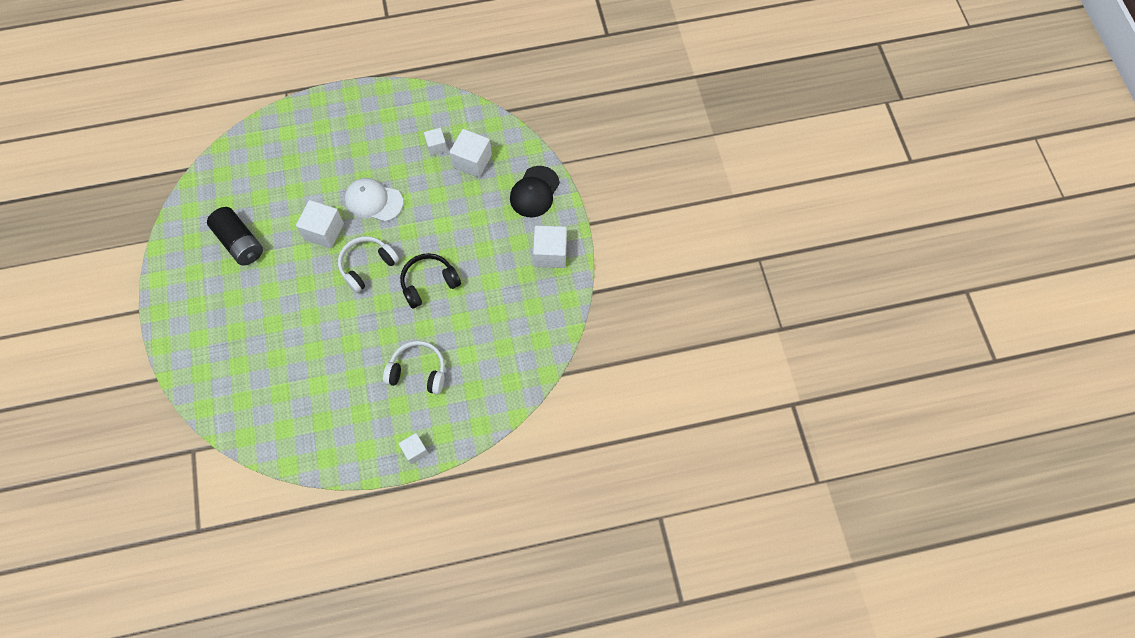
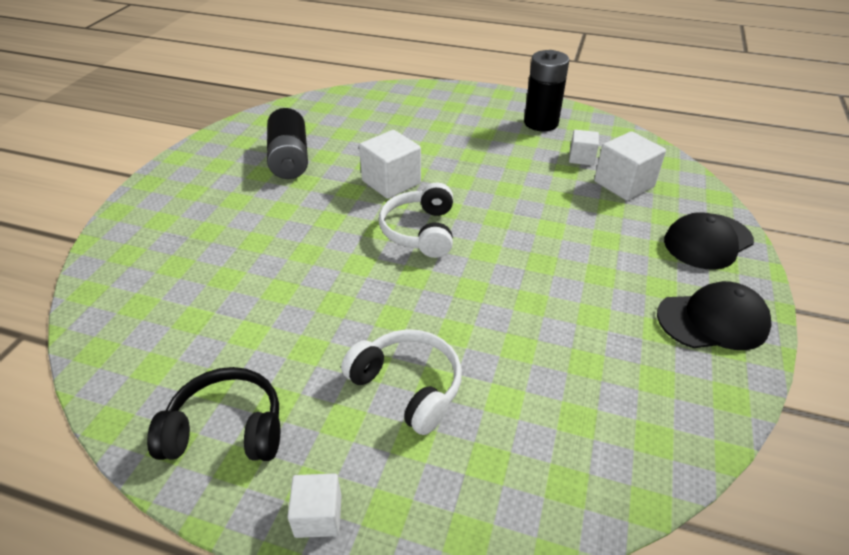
camera: 30 degrees right, 25 degrees down
white headphones [338,236,399,293] -> white headphones turned 75 degrees counterclockwise [379,182,453,258]
white cap [345,178,403,222] -> none
black headphones [400,253,461,309] -> black headphones moved to [147,367,280,461]
white cube [533,225,567,268] -> black cap [657,281,772,350]
none -> black battery [524,50,570,131]

